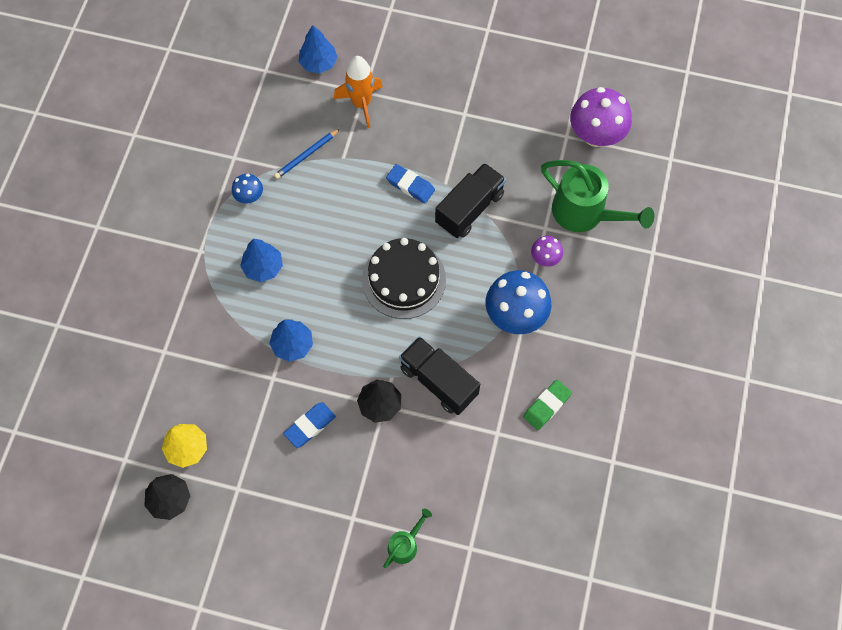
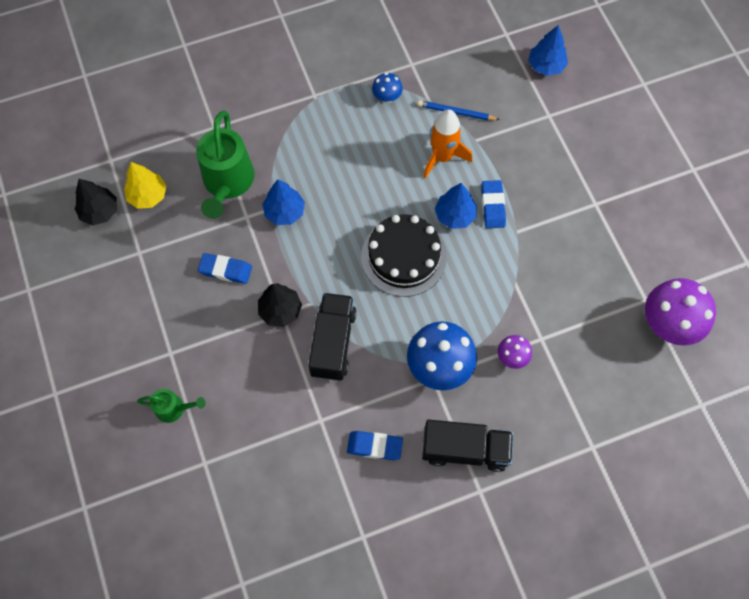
camera: 55 degrees right, 0 degrees up
blue tree [240,238,283,282] -> blue tree moved to [434,183,477,229]
orange rocket [334,56,383,128] -> orange rocket moved to [423,109,472,178]
black truck [435,163,506,238] -> black truck moved to [422,420,513,472]
green eraser [523,380,572,430] -> blue eraser [347,431,403,460]
green watering can [541,160,654,232] -> green watering can moved to [196,110,255,219]

